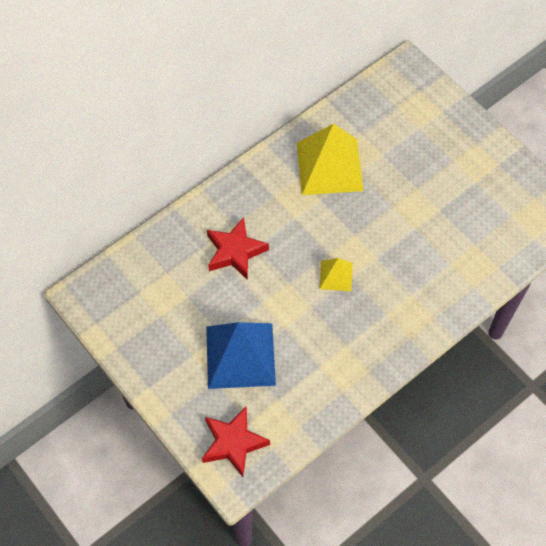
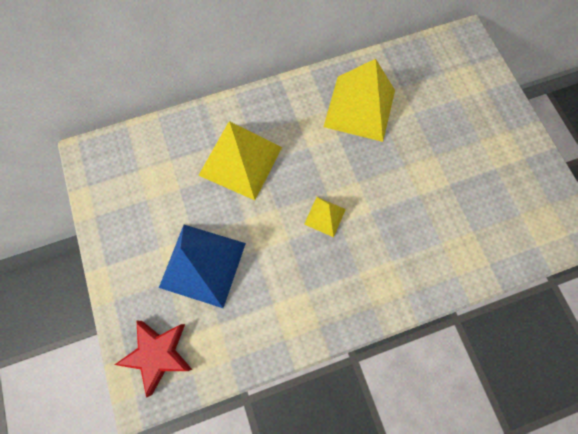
camera: 20 degrees right, 10 degrees up
red star [207,217,269,280] -> yellow pyramid [198,121,282,200]

